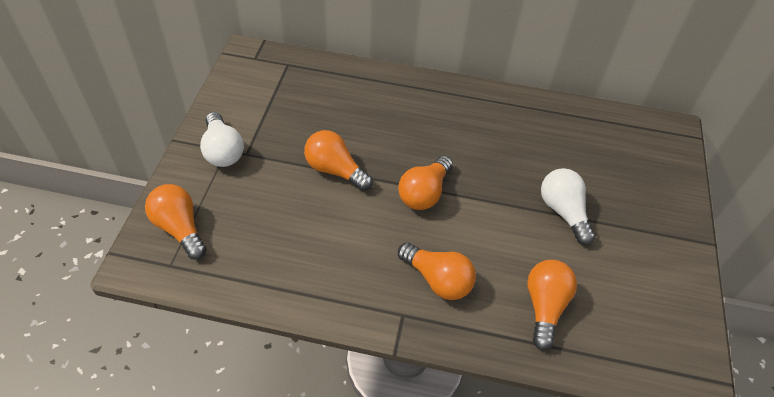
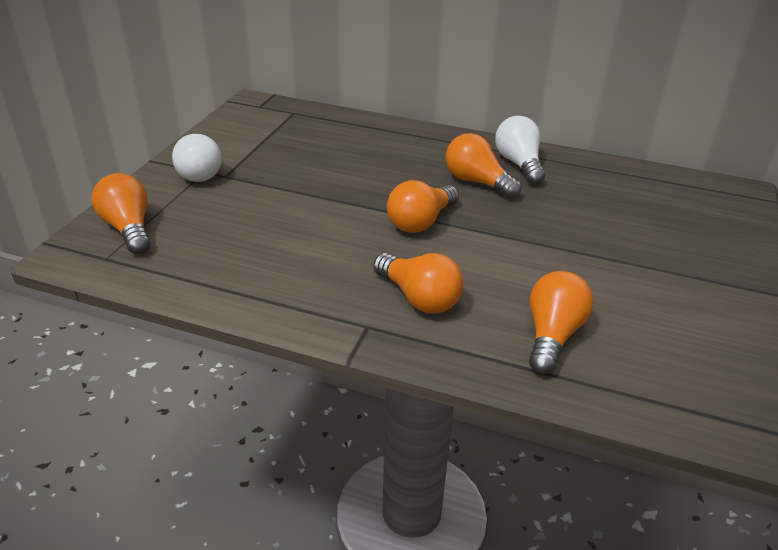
camera: 10 degrees right, 15 degrees down
orange light bulb [304,130,373,191] -> orange light bulb moved to [446,133,521,199]
white light bulb [541,168,595,245] -> white light bulb moved to [495,116,545,185]

